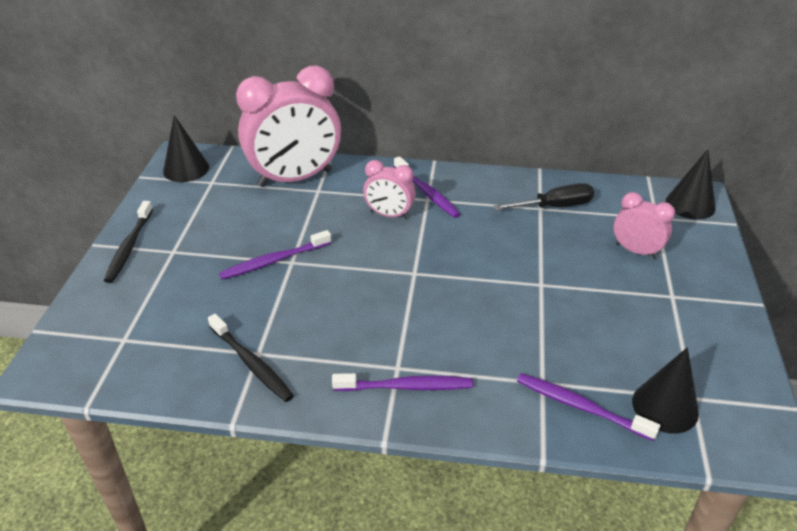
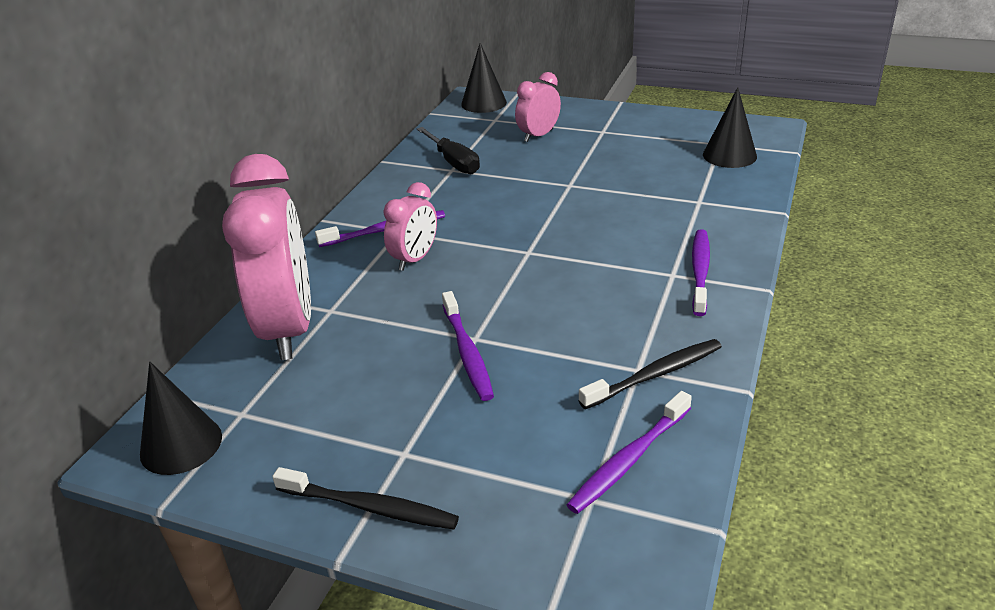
camera: 75 degrees left, 5 degrees down
black screwdriver [493,183,594,211] -> black screwdriver turned 150 degrees clockwise [417,127,480,174]
purple toothbrush [517,373,660,441] -> purple toothbrush moved to [567,391,692,514]

